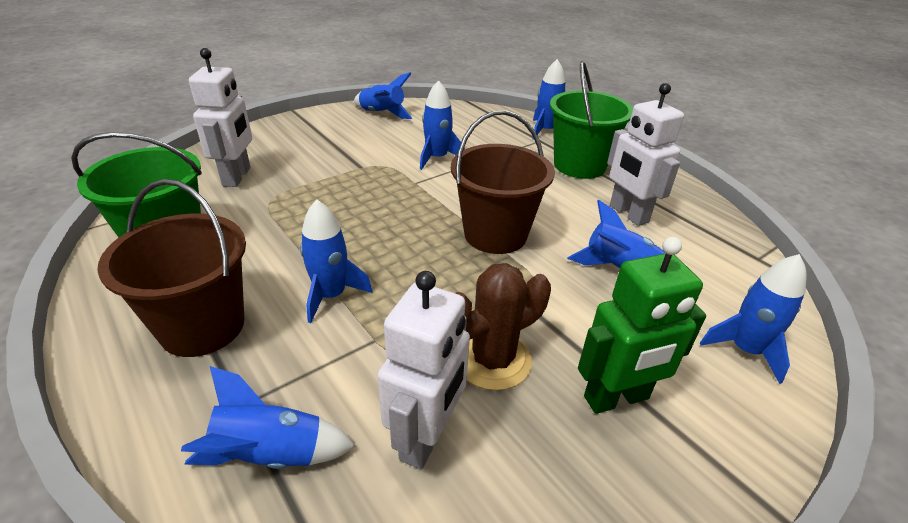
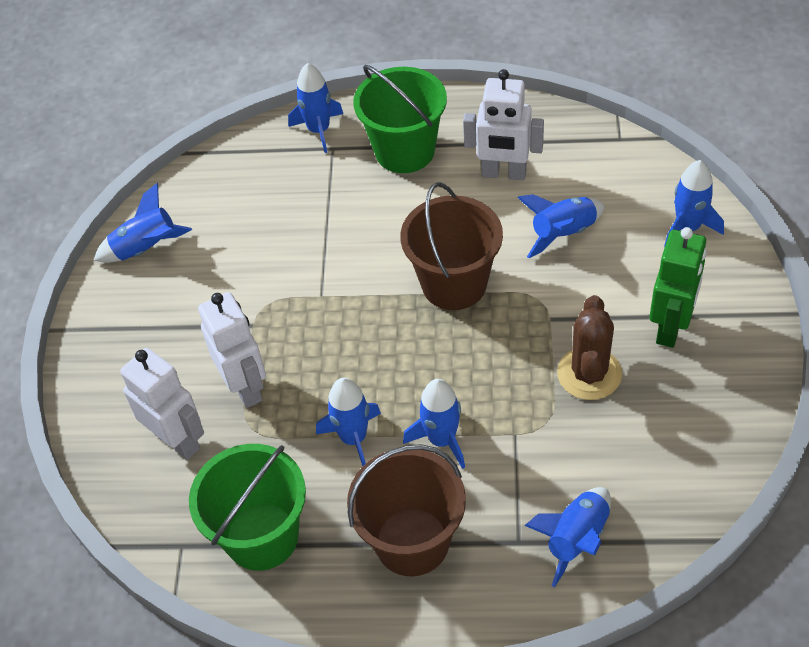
camera: 45 degrees left, 15 degrees up
white robot [378,271,470,469] -> white robot moved to [198,292,266,408]
blue rocket [420,80,465,170] -> blue rocket moved to [316,378,381,467]

